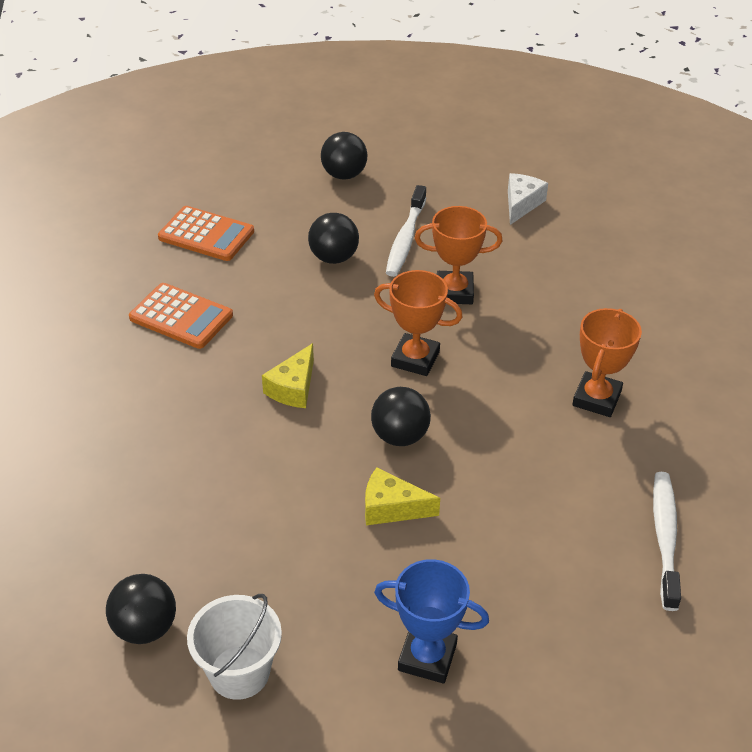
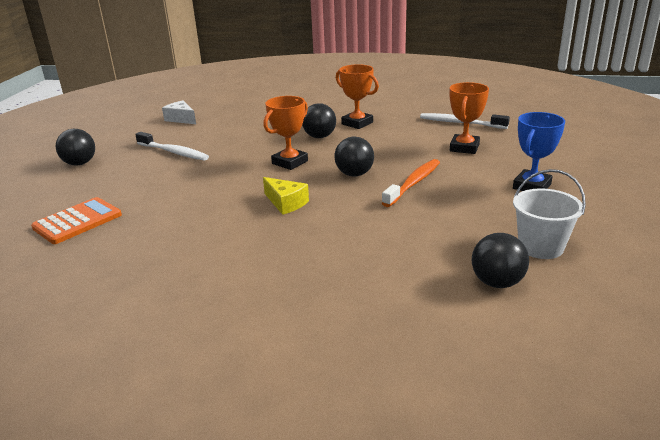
camera: 70 degrees left, 15 degrees down
orange calculator [129,283,233,349] -> none
black ball [308,213,359,264] -> black ball moved to [302,103,336,138]
yellow cheese [365,468,440,525] -> orange toothbrush [382,159,440,207]
orange trophy [415,206,502,304] -> orange trophy moved to [449,82,489,154]

